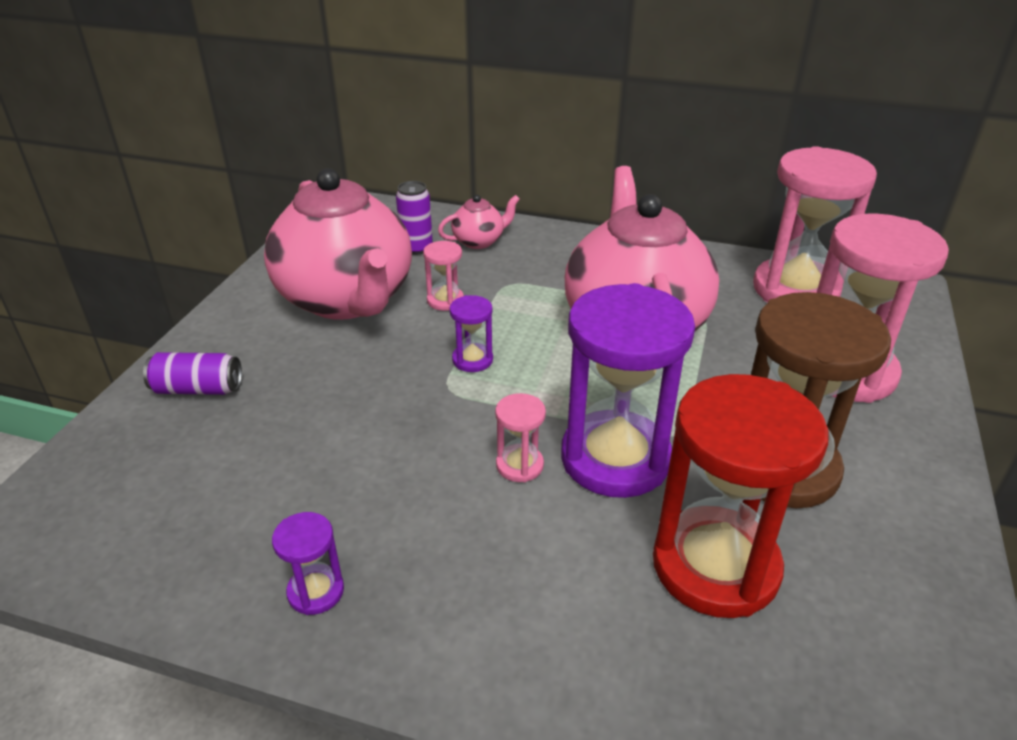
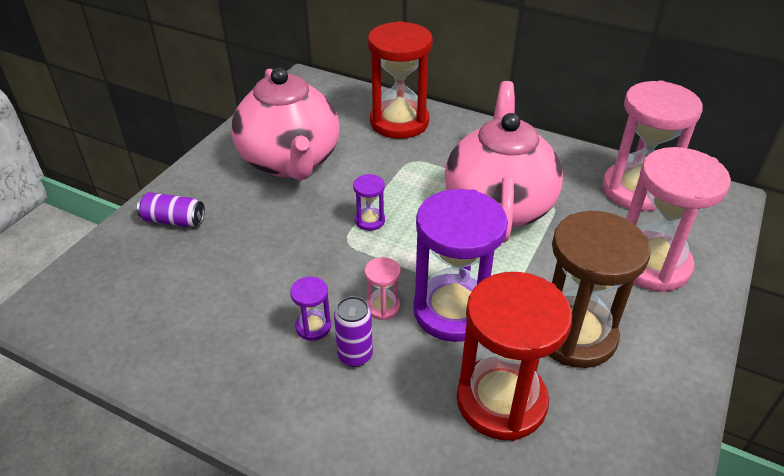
camera: 10 degrees right, 5 degrees up
purple hourglass [272,512,344,615] -> purple hourglass moved to [290,276,331,341]
purple can [396,181,433,255] -> purple can moved to [334,296,373,367]
pink hourglass [423,241,464,311] -> none
pink teapot [438,195,520,249] -> red hourglass [368,21,433,139]

